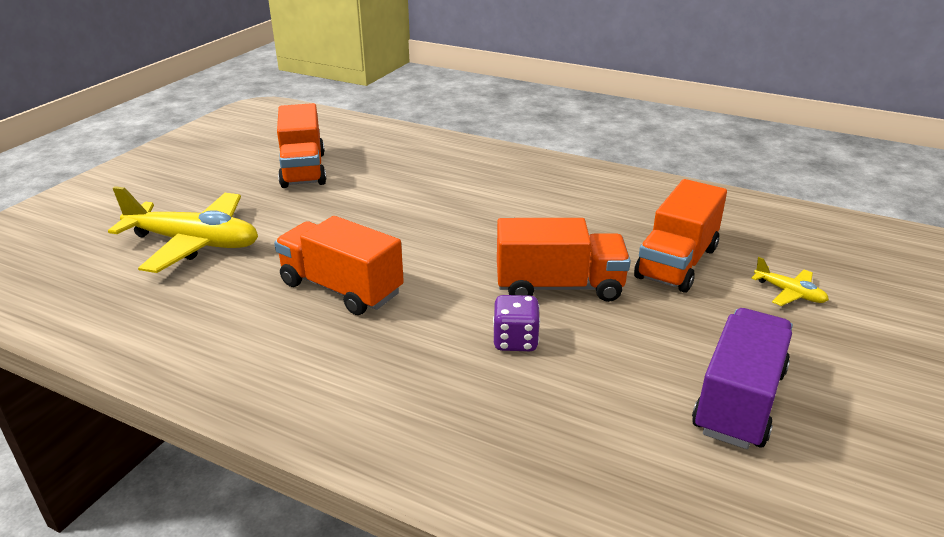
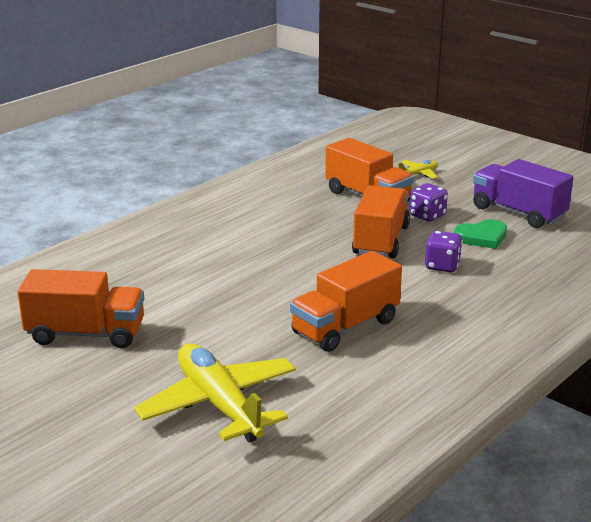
camera: 75 degrees left, 5 degrees down
yellow plane [108,186,258,273] -> yellow plane turned 60 degrees counterclockwise [134,343,296,442]
none -> purple dice [410,183,448,222]
none -> green heart [454,219,507,249]

